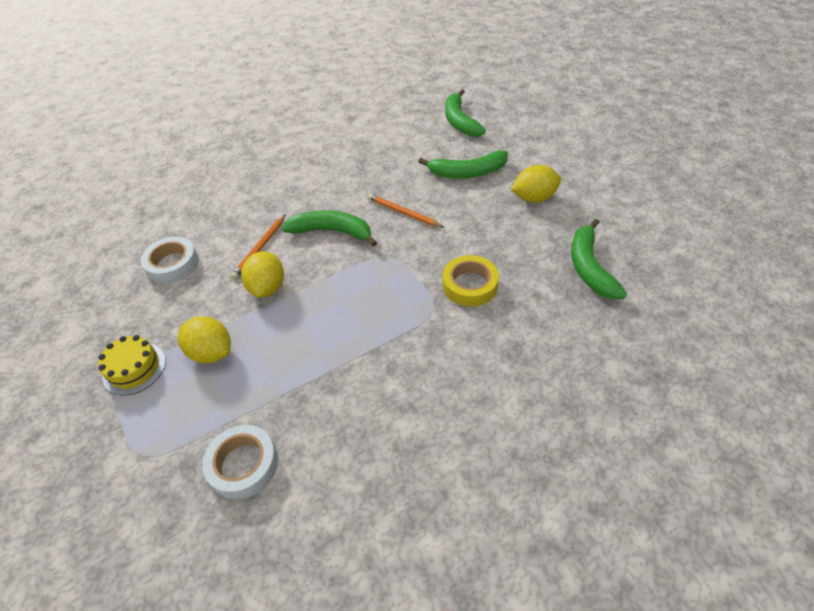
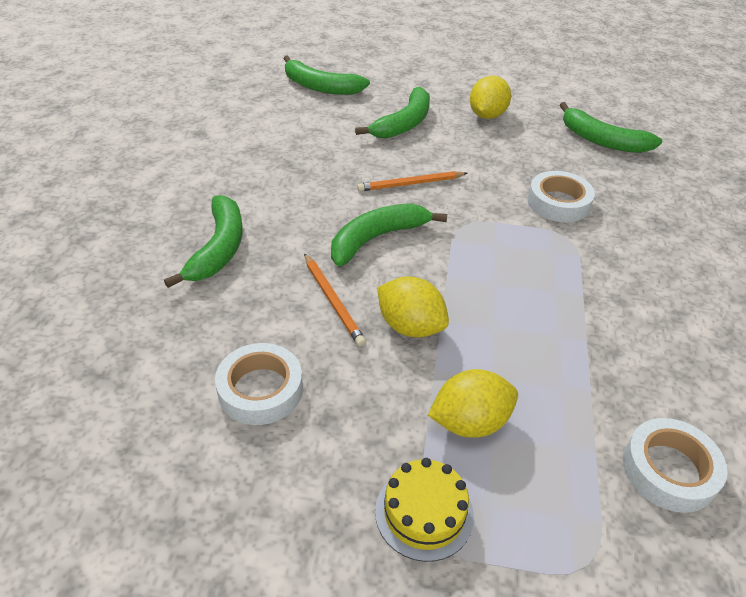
camera: 55 degrees left, 5 degrees down
yellow tape [443,255,499,307] -> white tape [528,171,595,222]
none -> green banana [164,195,243,288]

